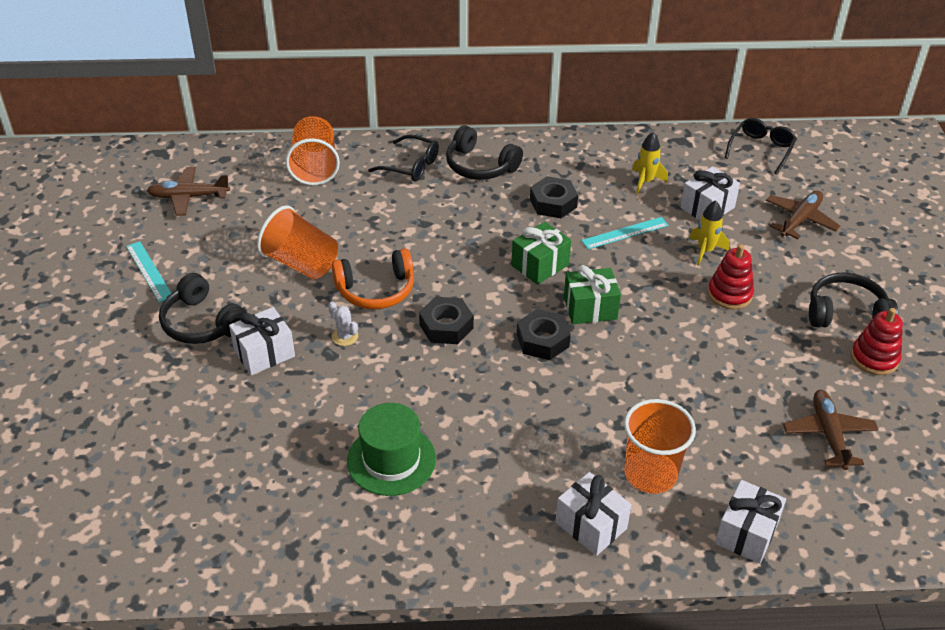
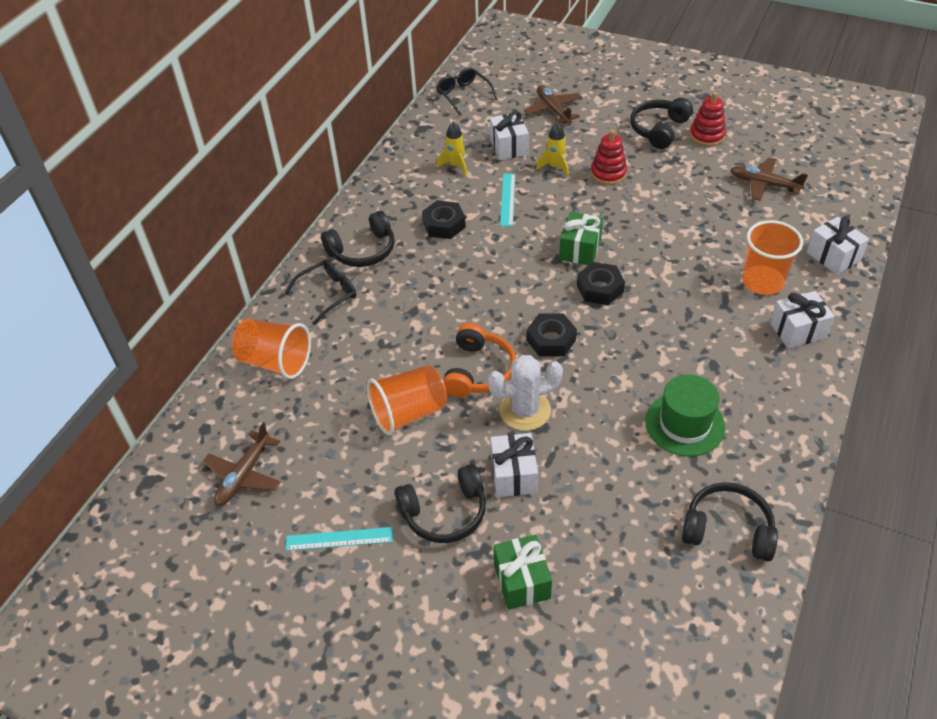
camera: 60 degrees left, 5 degrees up
white cactus [328,302,358,346] -> white cactus [488,355,563,431], size x2.02
green gift [511,222,571,285] -> green gift moved to [493,535,552,610]
none -> black headphones [682,482,778,562]

